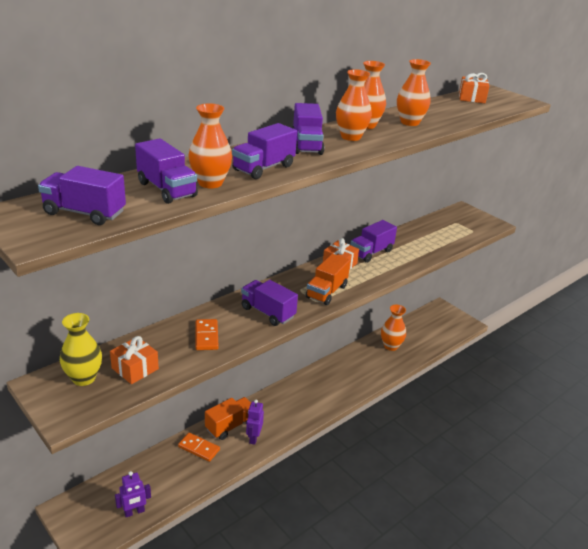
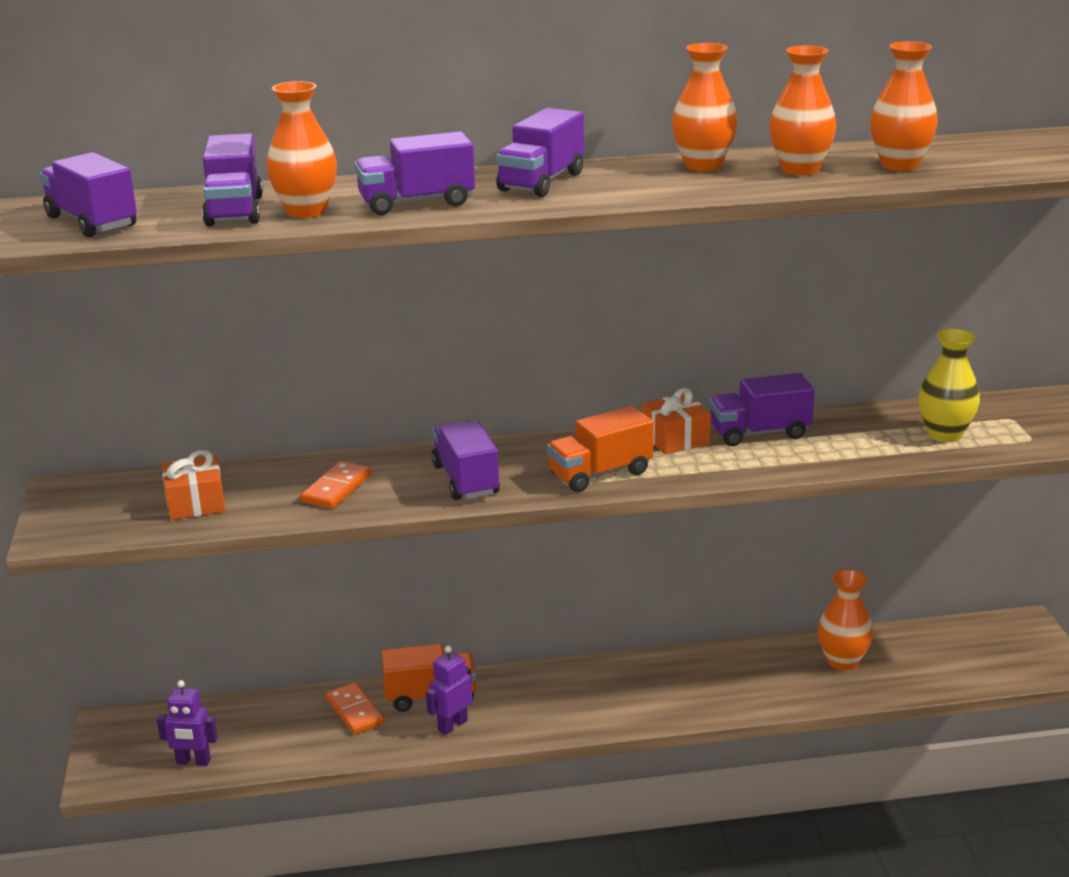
camera: 35 degrees right, 5 degrees down
yellow vase [60,313,102,386] -> yellow vase moved to [918,328,980,442]
orange vase [336,69,372,141] -> orange vase moved to [870,41,938,171]
orange gift [459,73,489,103] -> none

